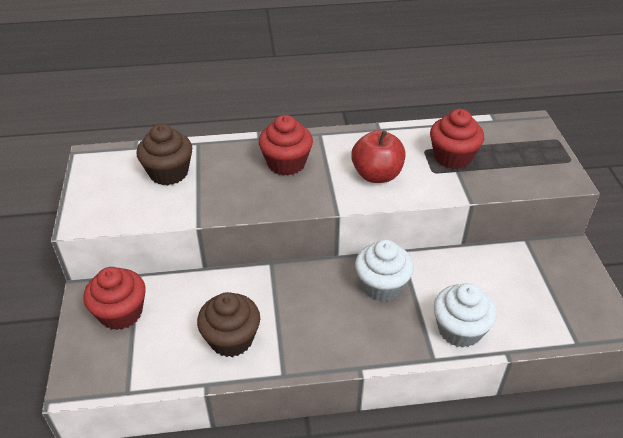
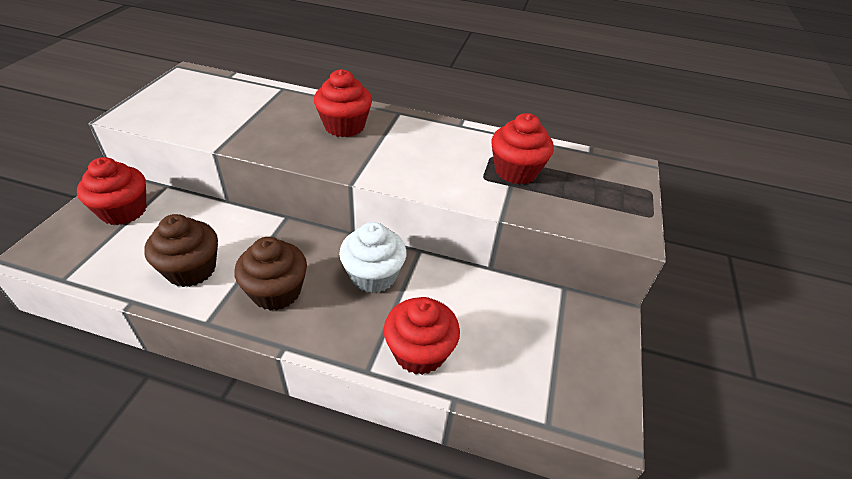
camera: 20 degrees right, 0 degrees up
brown cupcake [136,124,192,185] -> brown cupcake moved to [234,237,307,311]
red apple [351,130,405,183] -> none
white cupcake [434,283,497,347] -> red cupcake [384,297,460,375]

